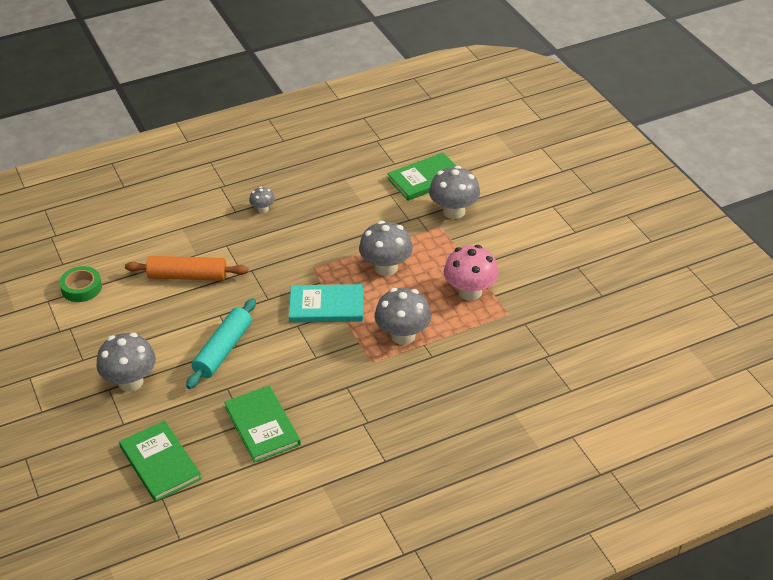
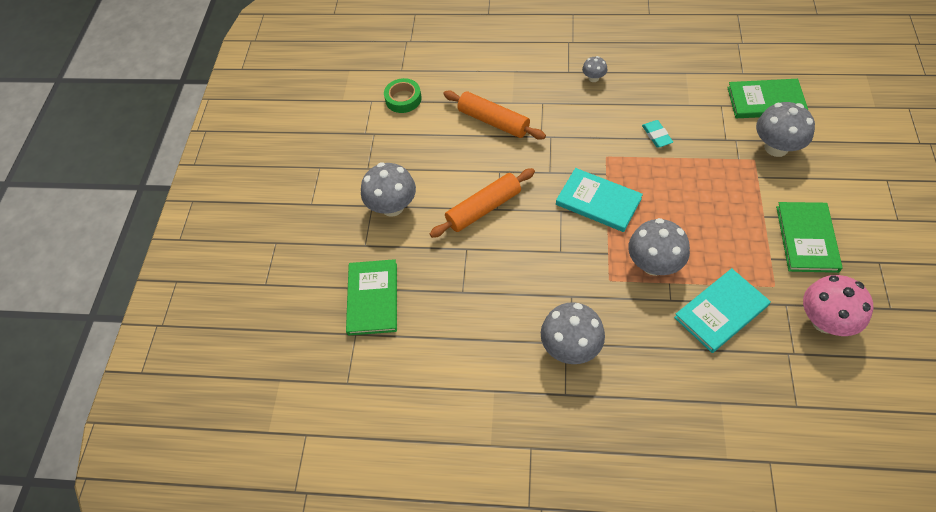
camera: 35 degrees right, 15 degrees up
turquoise rolling pin [186,298,256,389] -> orange rolling pin [430,168,535,238]
green book [224,386,301,463] -> green book moved to [776,202,843,273]
grey mushroom [359,221,413,276] -> grey mushroom moved to [541,302,605,364]
pink mushroom [444,245,499,301] -> pink mushroom moved to [803,275,873,336]
none -> turquoise eraser [642,120,673,148]
none -> turquoise book [674,268,771,353]

